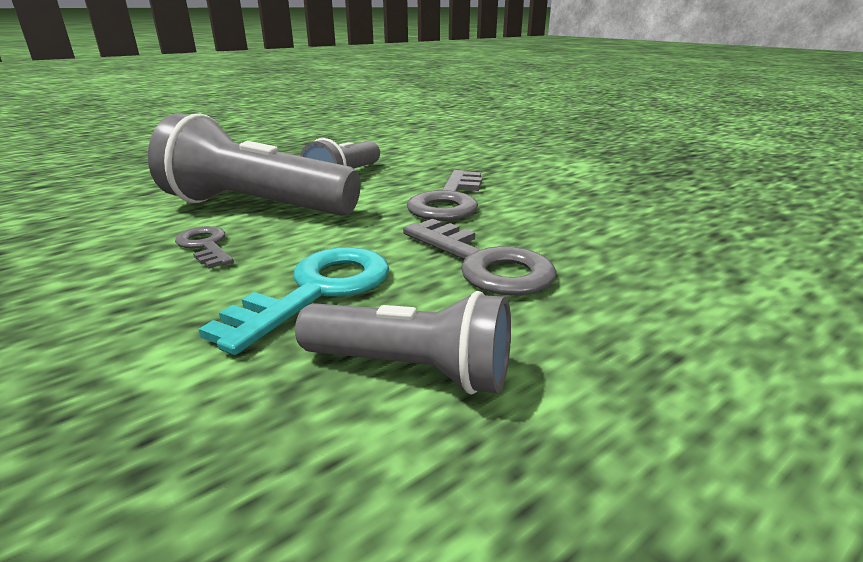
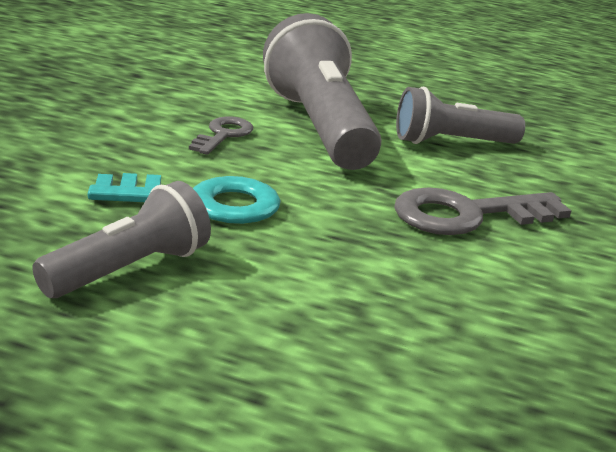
camera: 55 degrees right, 0 degrees up
grey flashlight [295,291,511,394] -> grey flashlight turned 120 degrees counterclockwise [32,181,211,298]
grey key [403,219,557,296] -> none

